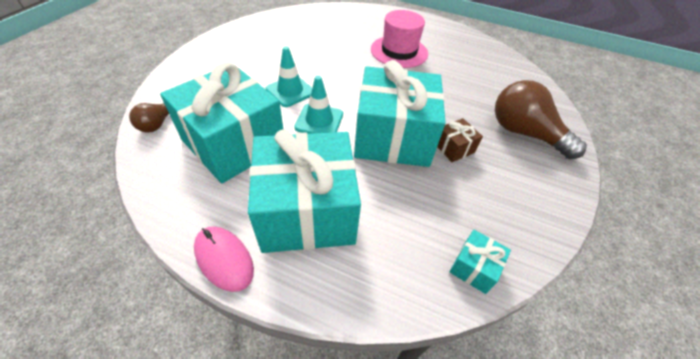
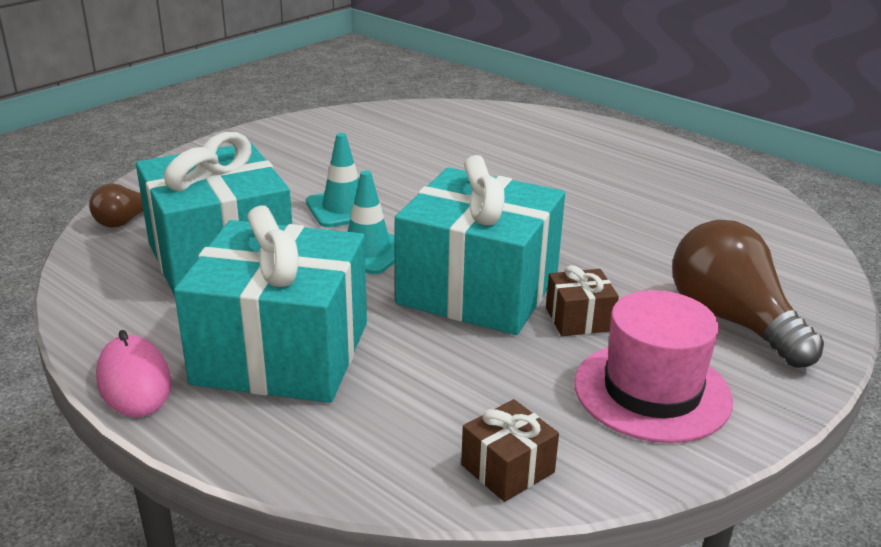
camera: 20 degrees right, 20 degrees down
pink hat [371,10,428,68] -> pink hat moved to [574,290,733,443]
turquoise gift [450,230,511,294] -> brown gift [461,399,559,502]

